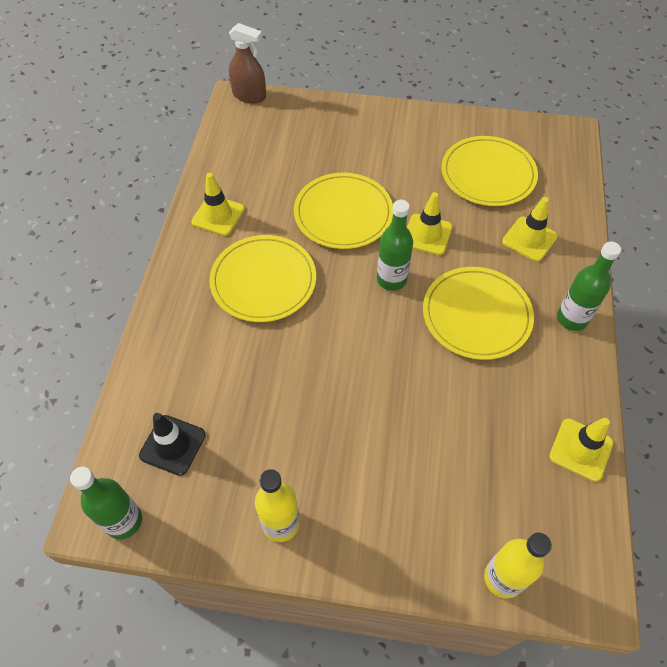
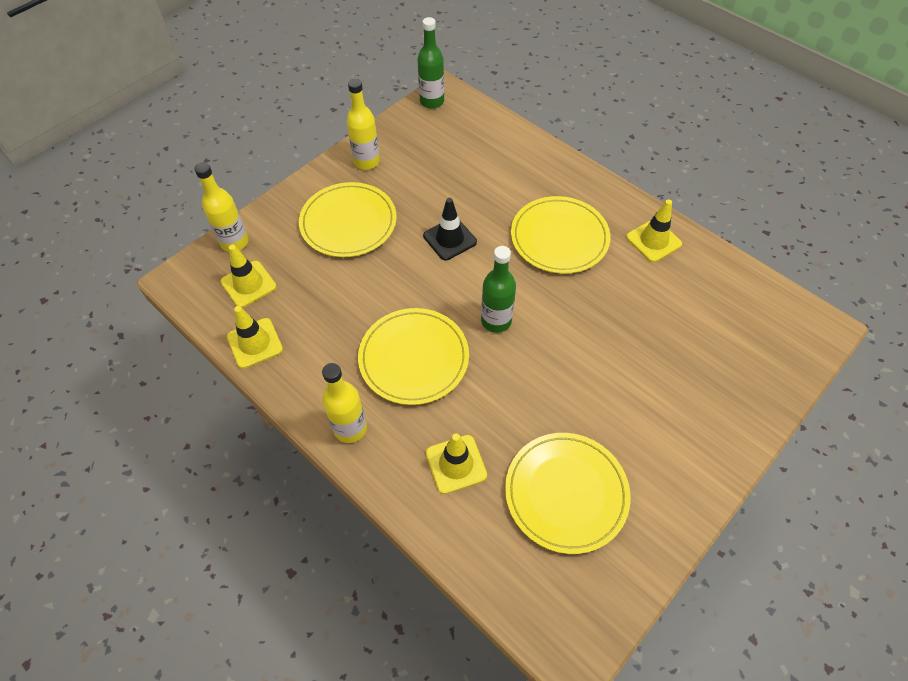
camera: 125 degrees right, 0 degrees up
black traffic cone [139,413,206,476] -> black traffic cone moved to [423,198,477,261]
brown spray bottle [229,23,266,103] -> none
yellow plate [294,173,393,249] -> yellow plate moved to [299,182,397,257]
yellow traffic cone [407,192,452,255] -> yellow traffic cone moved to [221,245,276,308]
green bottle [557,241,621,331] -> yellow bottle [322,363,367,443]

